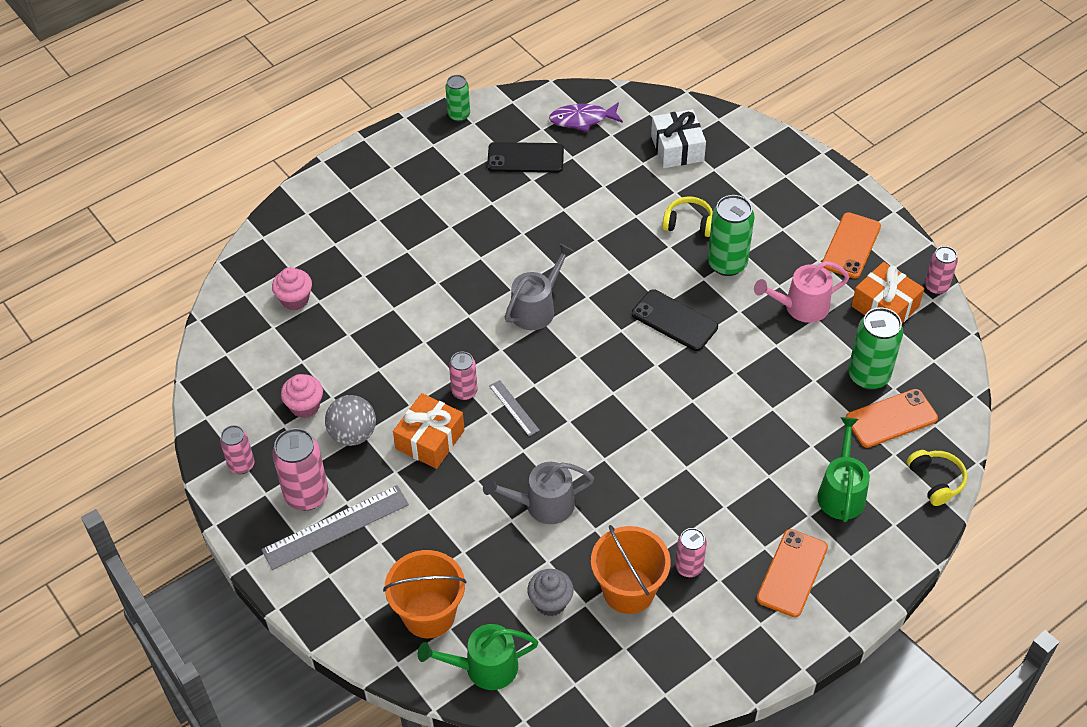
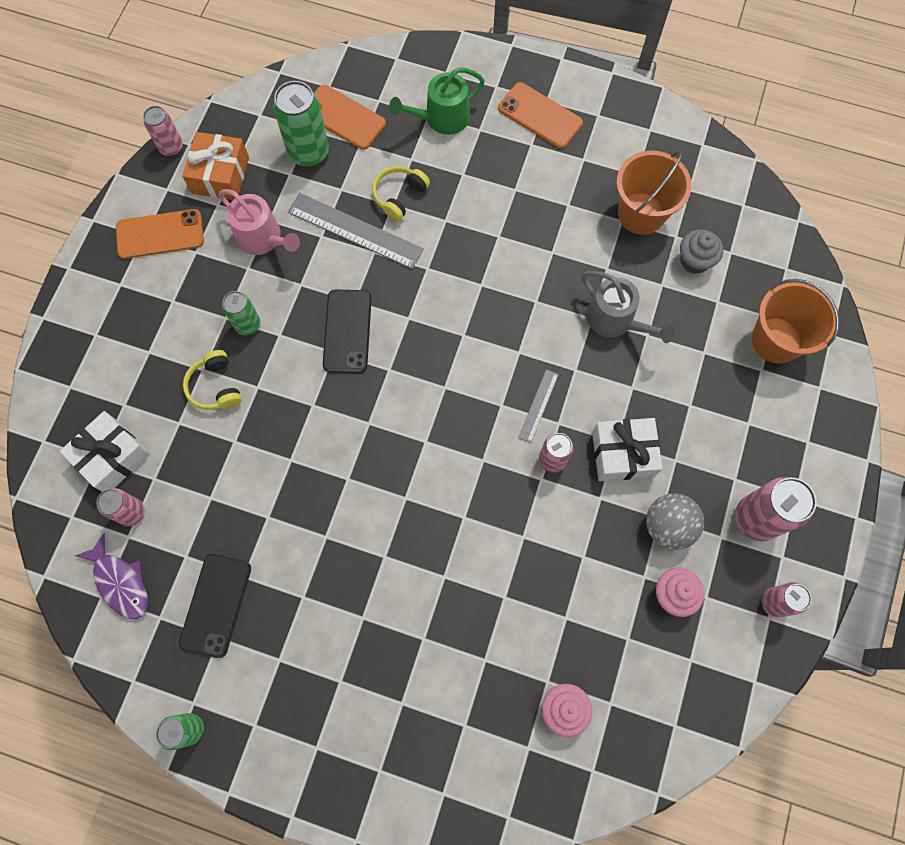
camera: 125 degrees left, 20 degrees up
grey ruler [261,485,409,570] -> grey ruler moved to [288,193,424,269]
orange gift [393,393,464,469] -> white gift [592,418,663,481]
green watering can [418,624,539,690] -> none
black phone [487,142,564,173] -> black phone turned 45 degrees clockwise [179,554,251,658]
grey watering can [505,244,574,330] -> none
pink can [675,528,707,577] -> pink can moved to [97,488,145,526]
green can [708,195,755,276] -> green can [222,291,260,336], size x0.60
orange phone [757,529,828,617] -> orange phone turned 45 degrees clockwise [498,82,583,149]
yellow headphones [907,450,967,506] -> yellow headphones moved to [372,166,430,221]

